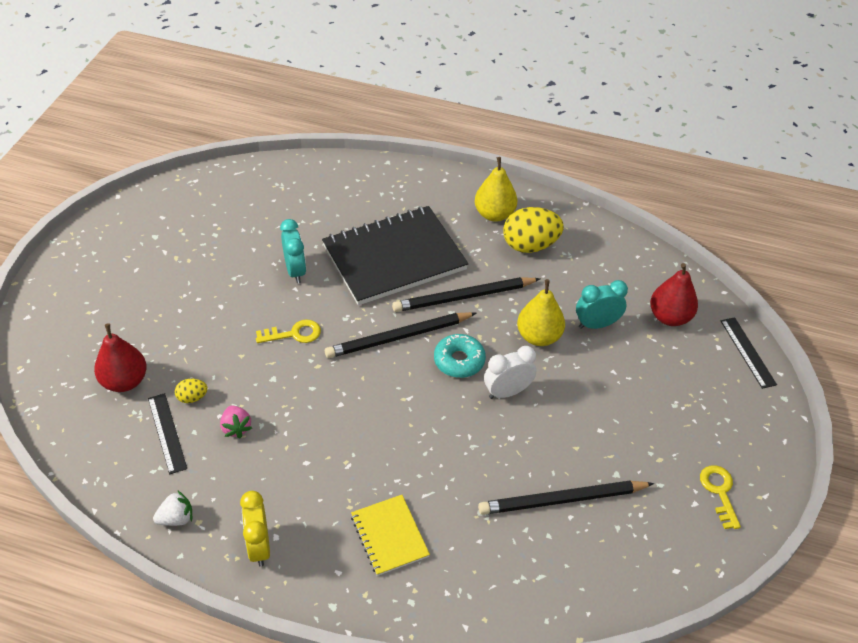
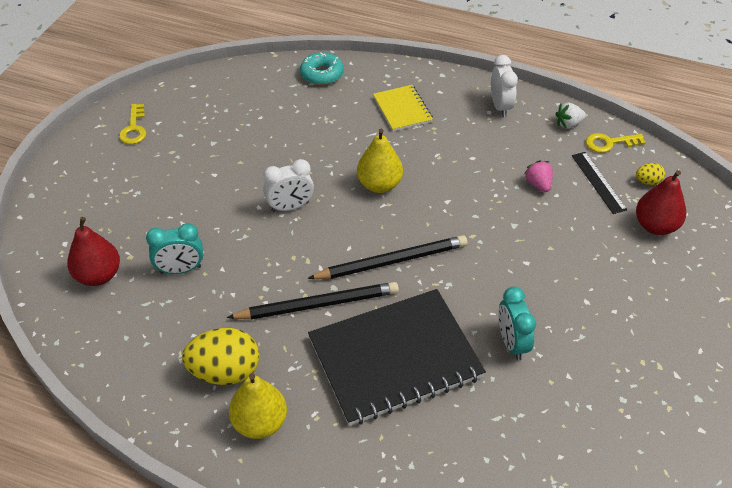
camera: 175 degrees left, 0 degrees up
yellow egg [175,379,208,403] -> yellow egg moved to [636,163,665,185]
yellow clock [240,491,270,567] -> white clock [491,55,518,117]
yellow key [256,320,321,343] -> yellow key moved to [586,133,646,153]
turquoise donut [434,334,486,378] -> turquoise donut moved to [300,52,344,85]
black pencil [478,481,654,515] -> none
yellow pear [517,279,565,346] -> yellow pear moved to [357,129,403,193]
black ruler [721,317,777,389] -> none

